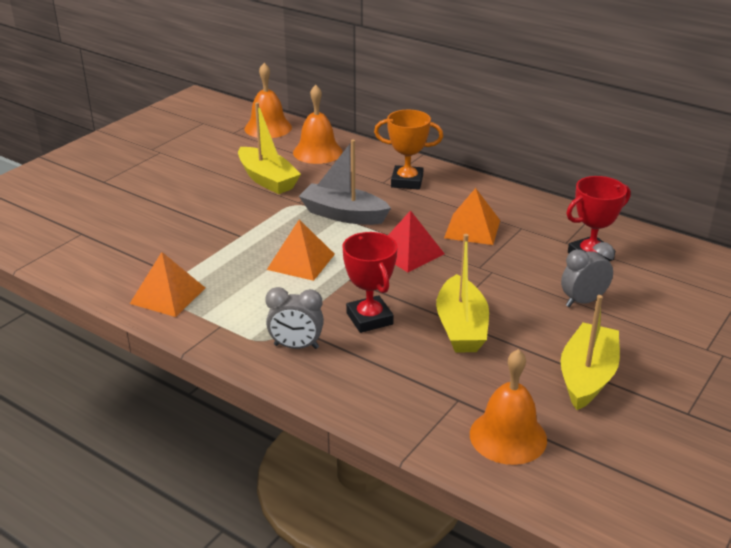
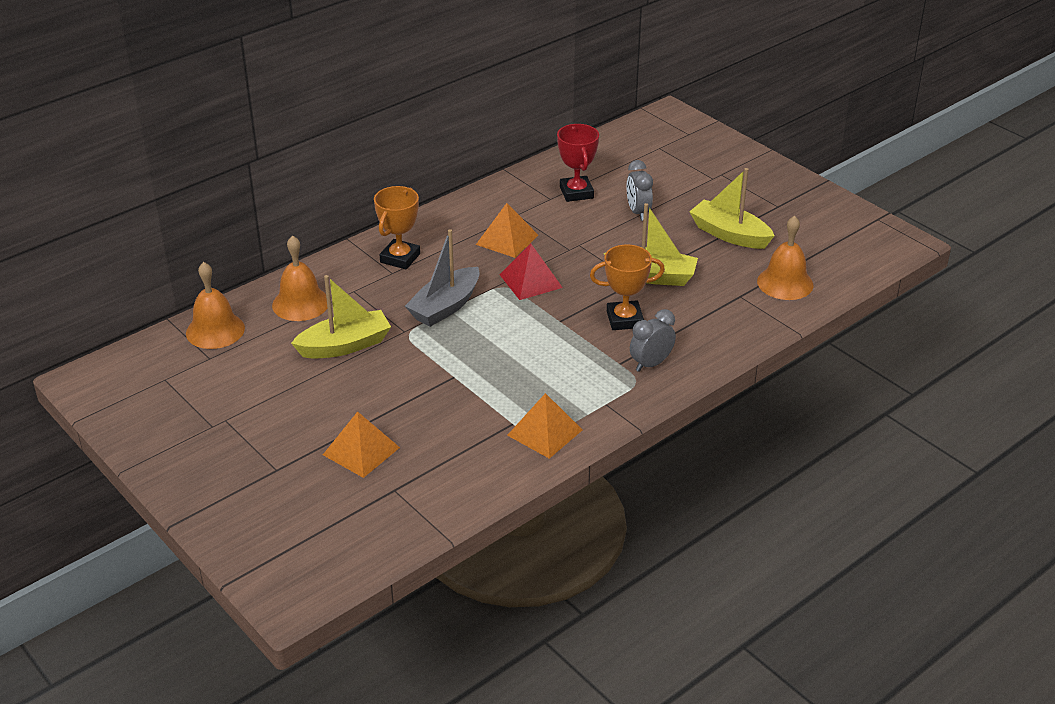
camera: 75 degrees left, 5 degrees up
grey clock [266,287,324,349] -> grey clock turned 150 degrees counterclockwise [630,309,676,372]
orange pyramid [267,219,335,281] -> orange pyramid moved to [323,411,400,478]
red trophy [342,232,398,333] -> orange trophy [590,245,665,330]

